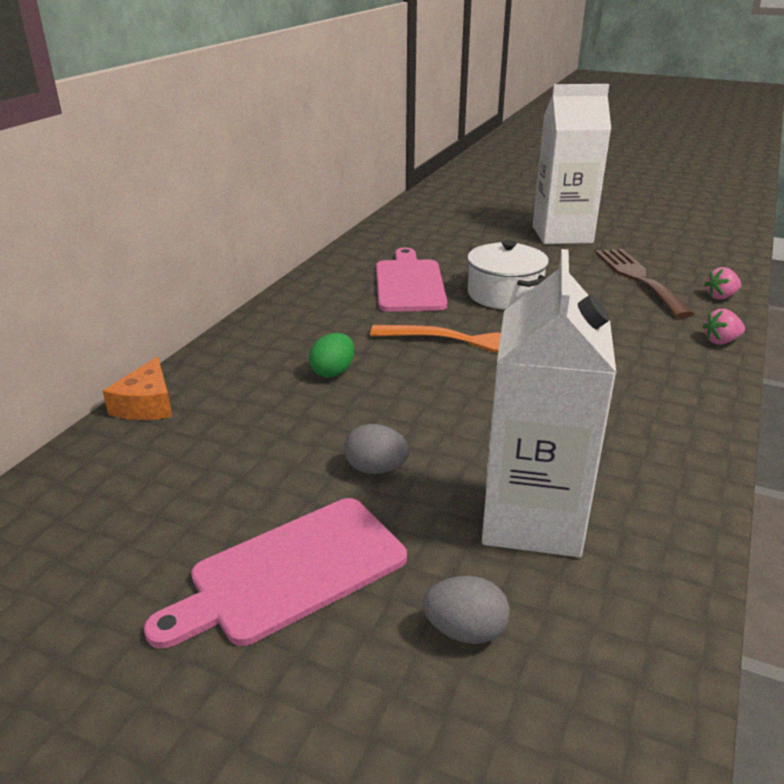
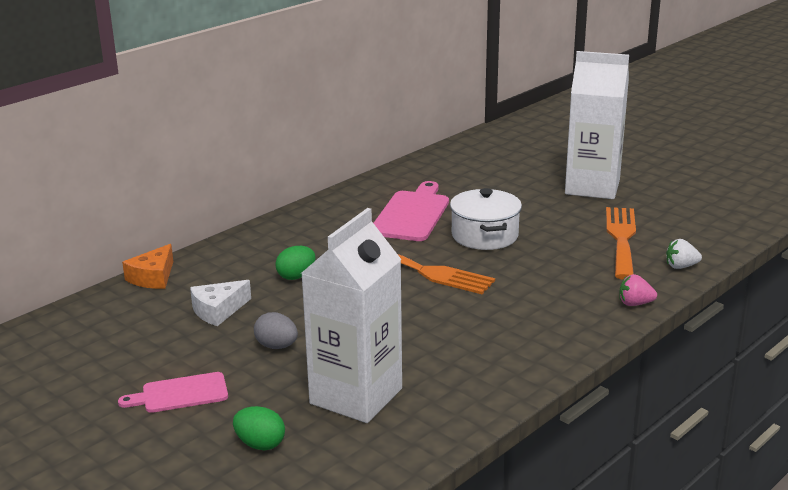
camera: 20 degrees right, 5 degrees down
pink cutting board [144,498,407,649] -> pink cutting board [118,372,228,413], size x0.62
grey egg [423,576,510,644] -> green egg [233,406,285,450]
brown fork [595,249,694,318] -> orange fork [606,207,636,280]
pink strawberry [704,267,741,300] -> white strawberry [666,239,702,269]
none -> white cheese [190,280,251,326]

